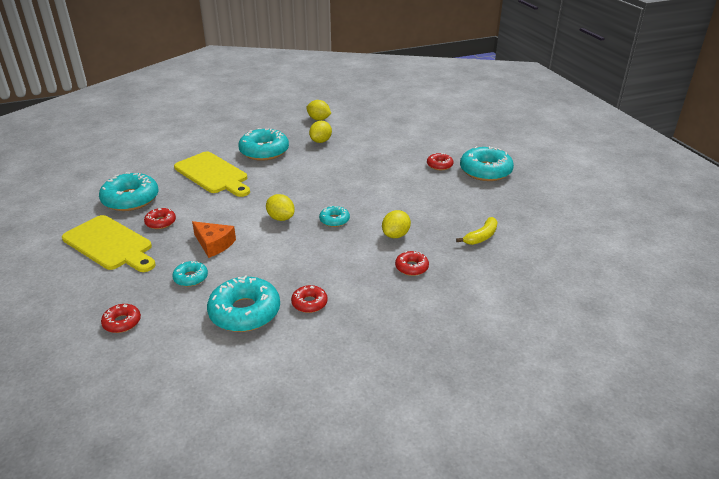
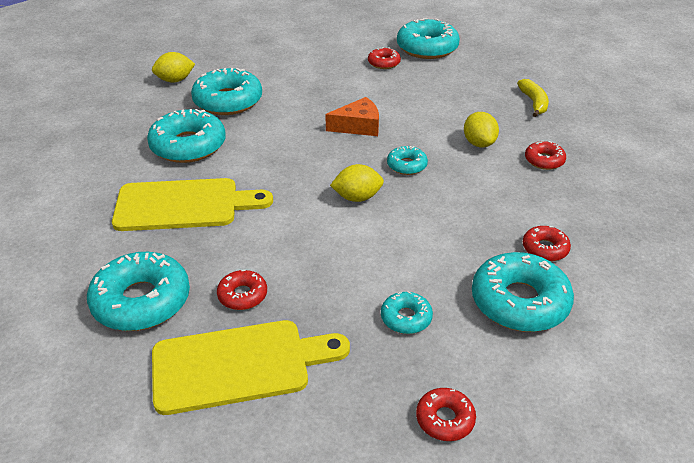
camera: 50 degrees left, 5 degrees up
orange cheese [192,221,236,258] -> orange cheese moved to [325,97,379,136]
yellow lemon [309,121,332,143] -> turquoise donut [191,68,262,115]

